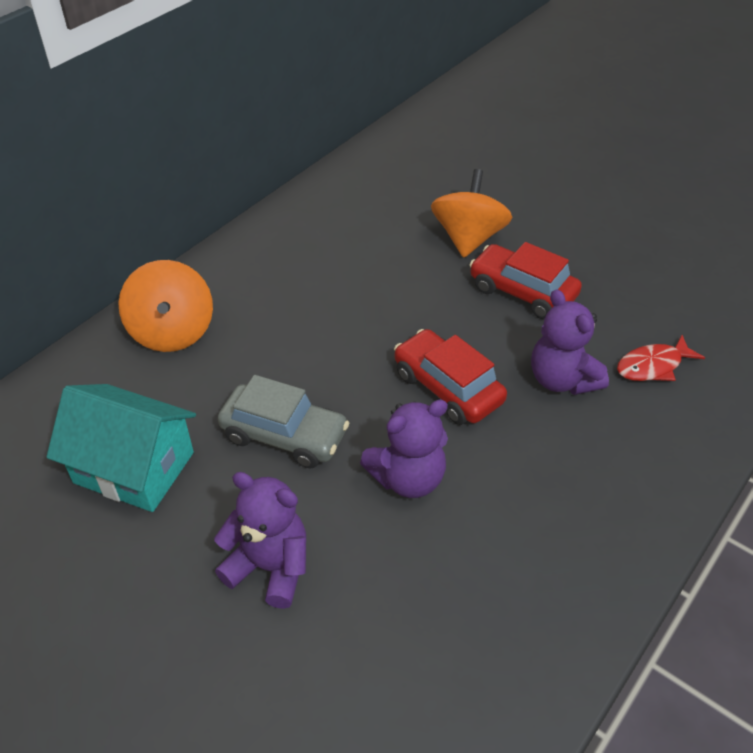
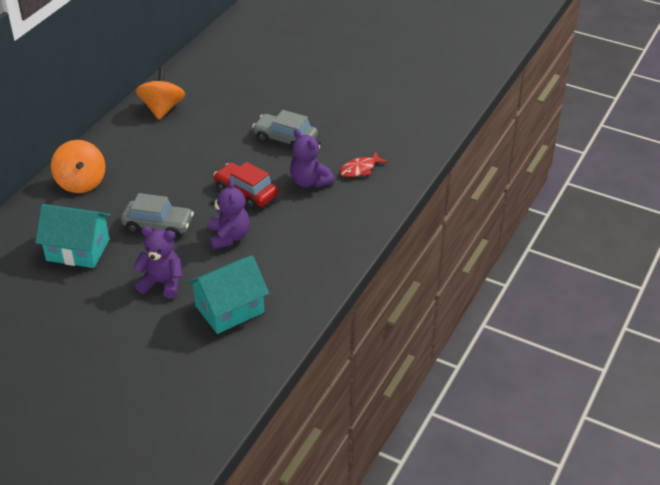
camera: 10 degrees left, 5 degrees down
purple teddy bear [360,400,448,498] -> purple teddy bear turned 60 degrees counterclockwise [209,179,250,250]
orange spinning top [431,169,513,258] -> orange spinning top moved to [136,67,185,120]
red car [469,242,582,320] -> grey car [252,110,318,149]
none -> turquoise house [187,255,269,334]

